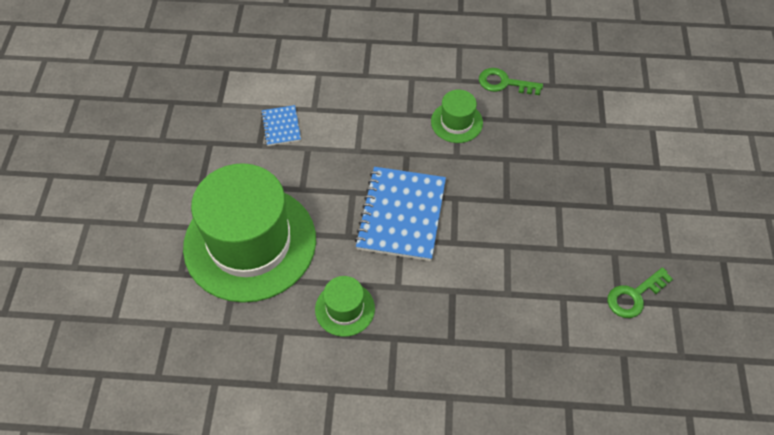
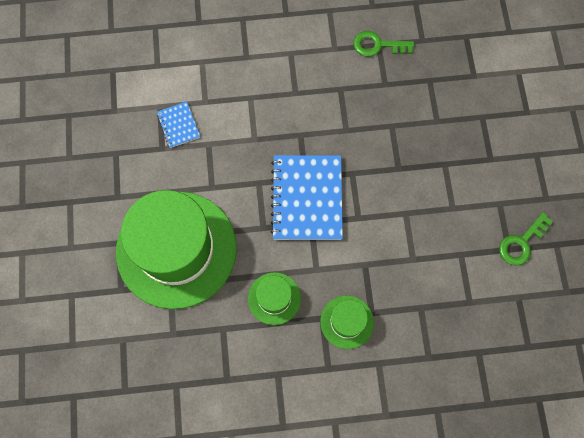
camera: 10 degrees left, 15 degrees up
green hat [431,90,483,143] -> green hat moved to [320,295,374,349]

